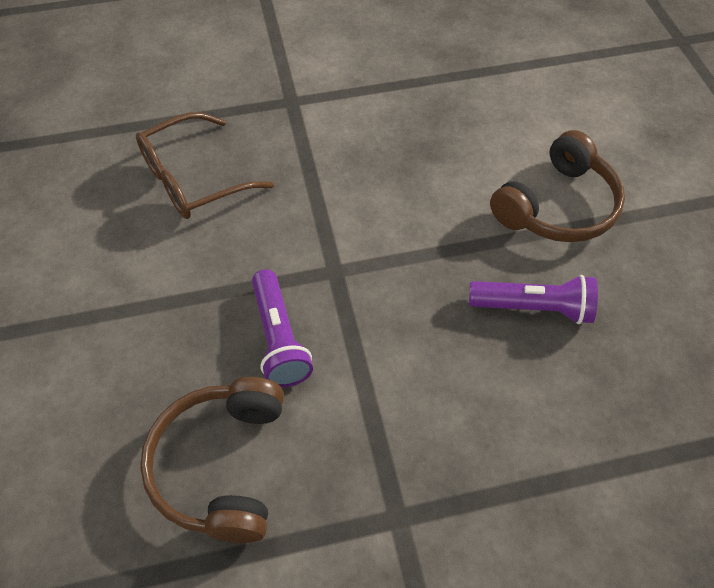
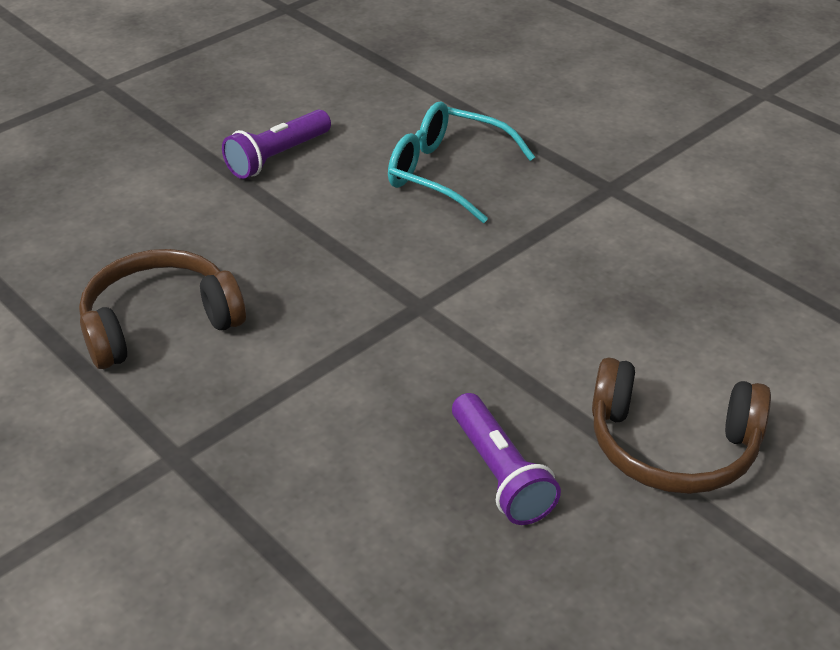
camera: 60 degrees right, 15 degrees down
brown glasses [136,112,274,219] -> turquoise glasses [388,101,535,223]
purple flashlight [252,269,313,387] -> purple flashlight moved to [222,110,331,179]

